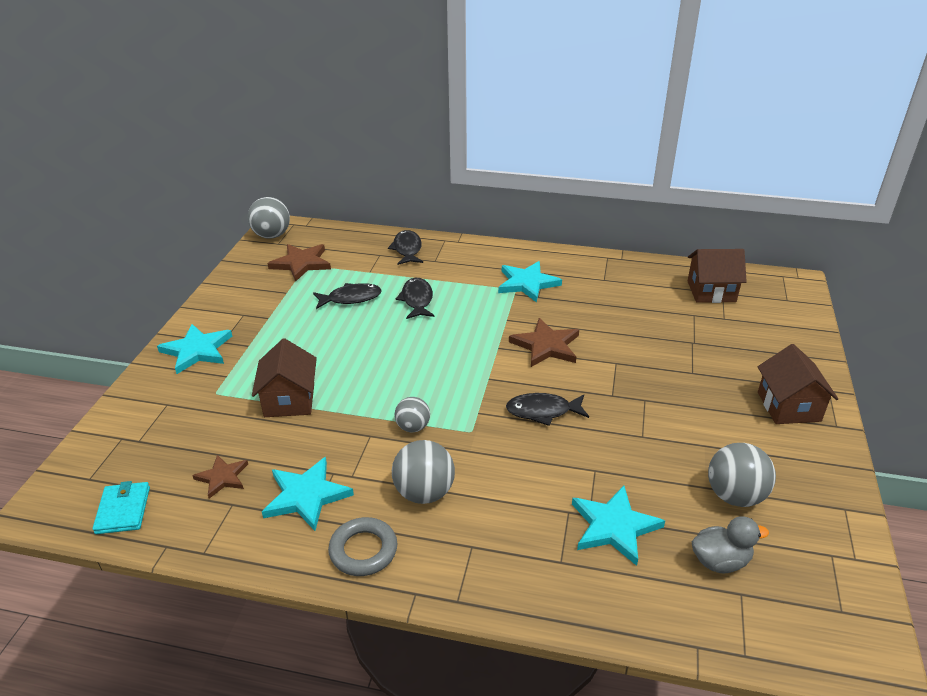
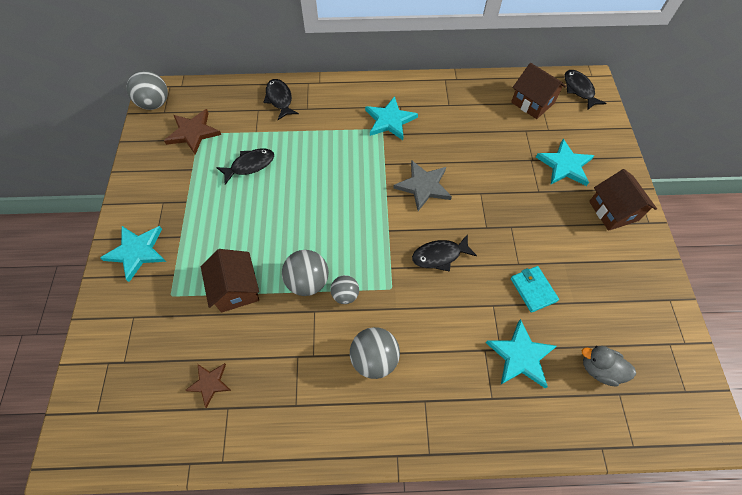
camera: 15 degrees left, 25 degrees up
turquoise wallet [93,481,150,534] -> turquoise wallet moved to [511,266,559,313]
turquoise star [262,457,354,531] -> turquoise star moved to [536,139,594,186]
grey ring [328,517,397,576] -> none
black fish [396,278,435,319] -> black fish moved to [565,70,606,110]
brown star [509,318,579,367] -> grey star [393,160,452,211]
brown house [688,249,747,303] -> brown house turned 60 degrees clockwise [511,63,567,119]
grey duck [691,516,769,573] -> grey duck turned 135 degrees counterclockwise [582,346,636,386]
grey ball [708,443,776,507] -> grey ball moved to [282,250,329,296]

